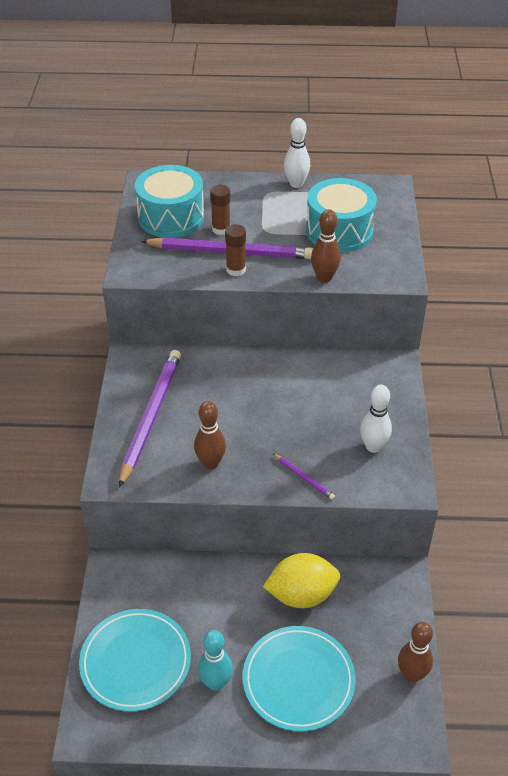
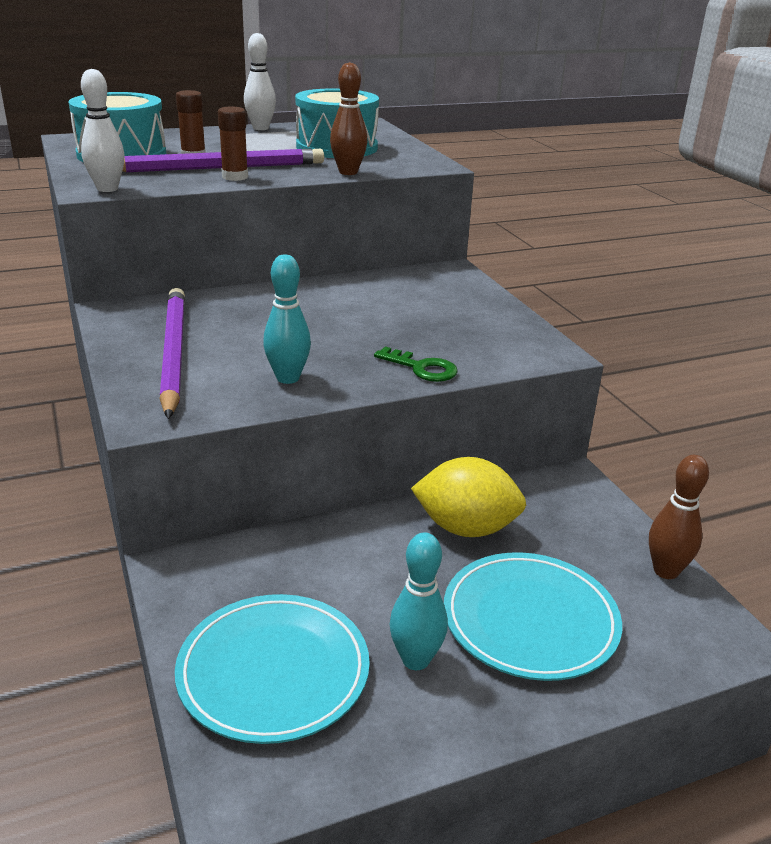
camera: 25 degrees left, 15 degrees down
brown bowling pin [194,401,226,469] -> turquoise bowling pin [263,254,311,384]
yellow lemon [263,553,340,608] -> yellow lemon turned 45 degrees clockwise [411,457,526,537]
purple pencil [273,453,335,500] -> green key [374,347,458,382]
white bowling pin [360,385,392,453] -> white bowling pin moved to [81,69,125,192]

